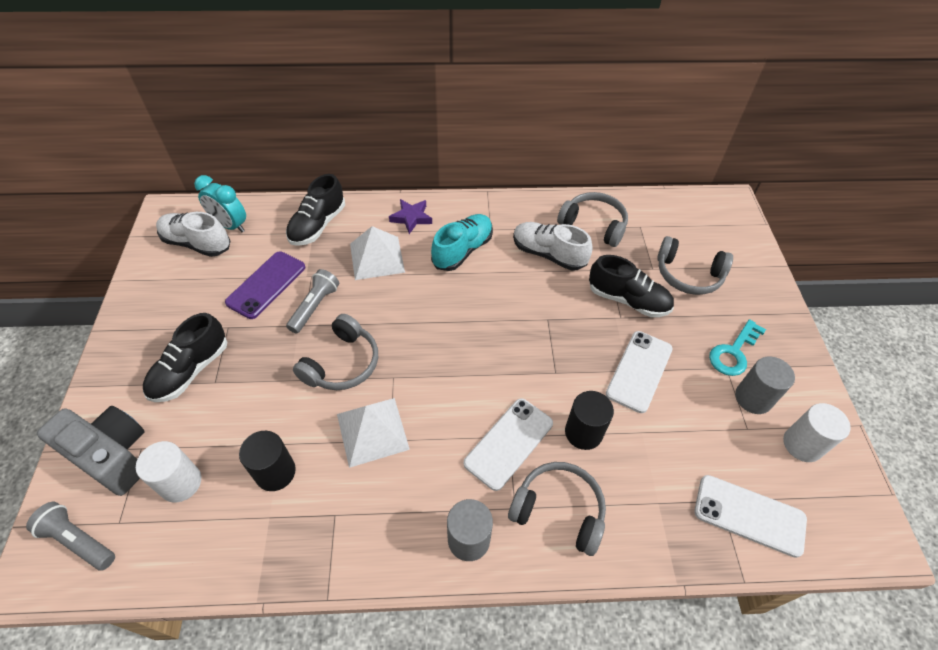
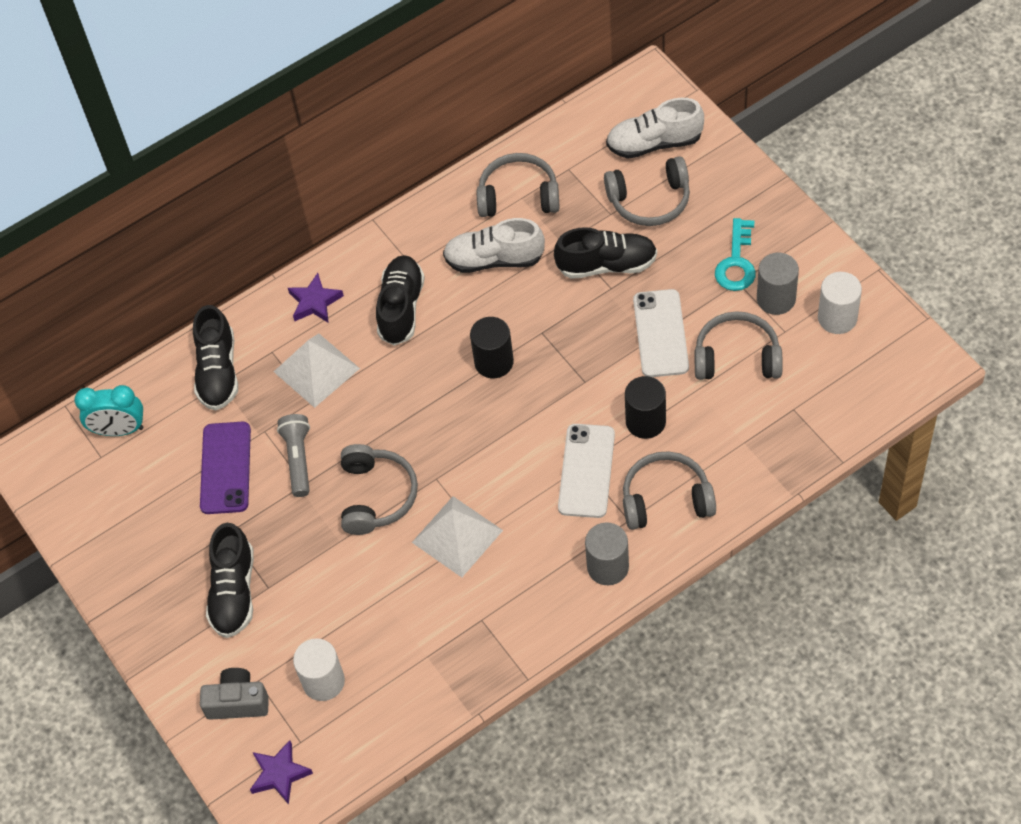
camera: 25 degrees left, 5 degrees up
grey flashlight [26,502,115,571] -> purple star [250,740,313,805]
grey camera [37,406,145,496] -> grey camera [200,668,269,720], size x0.65
white shoe [156,212,230,257] -> white shoe moved to [606,98,704,159]
black cylinder [239,431,296,491] -> black cylinder moved to [470,317,514,378]
turquoise shoe [431,214,493,271] -> black shoe [376,255,425,346]
white phone [694,475,807,558] -> none
none -> grey headphones [695,311,783,380]

